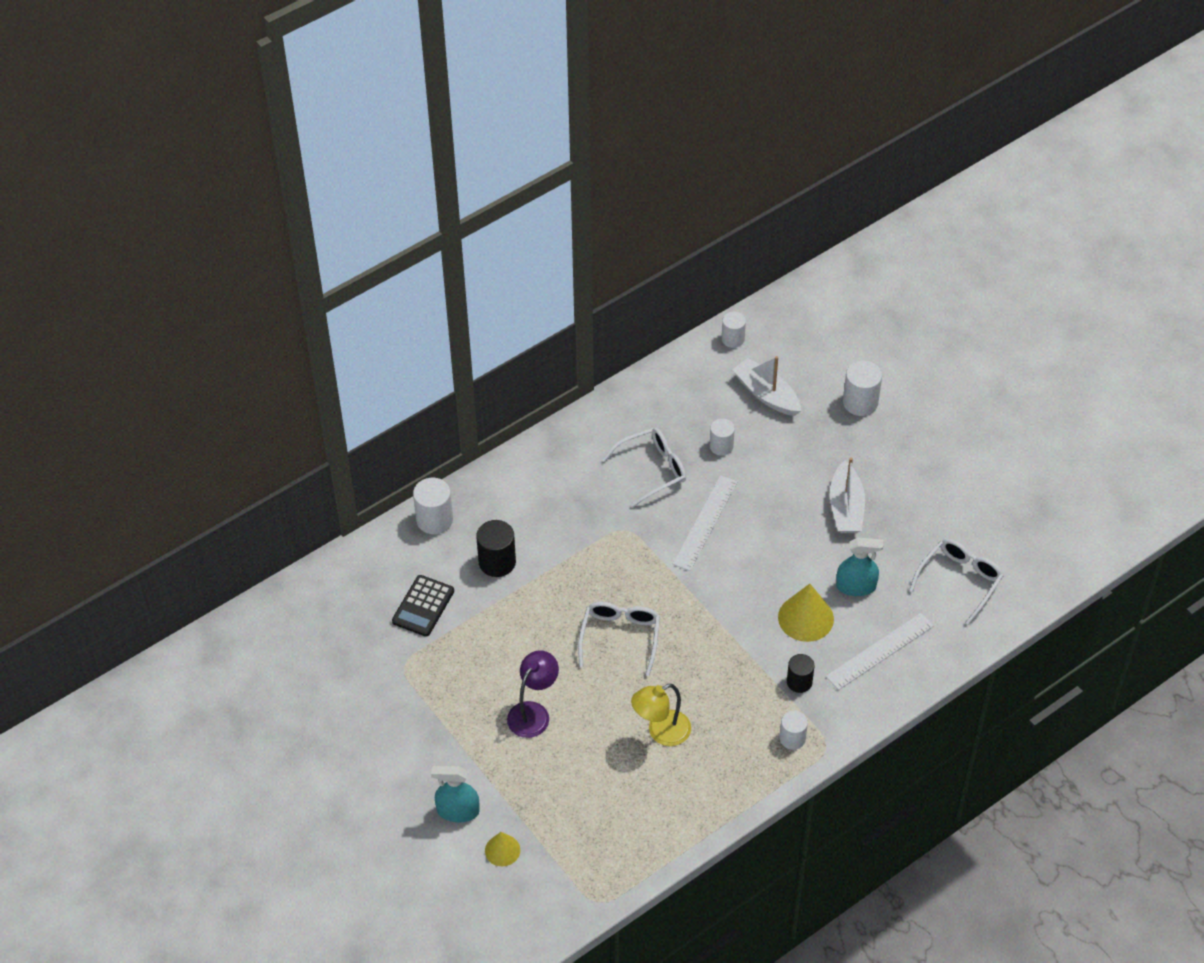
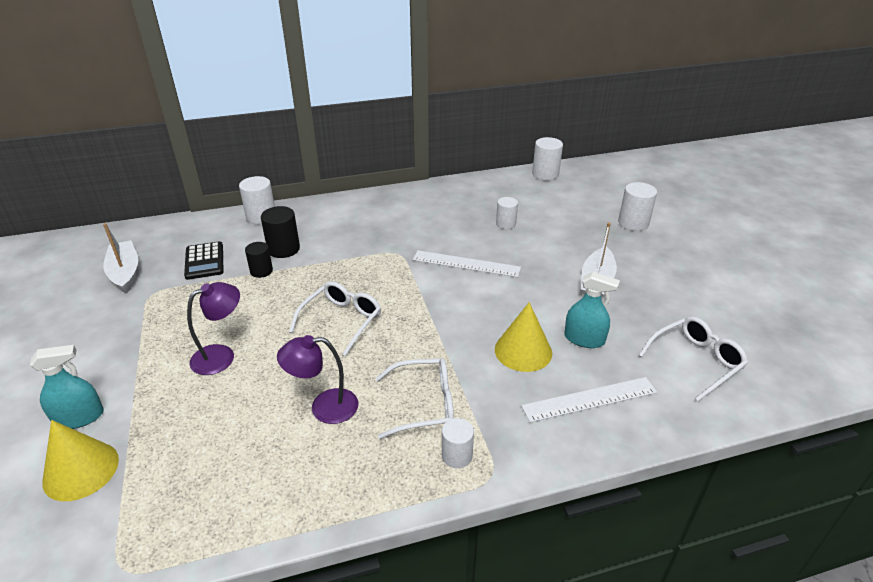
camera: 20 degrees right, 15 degrees down
black calculator [392,575,454,637] -> black calculator turned 60 degrees counterclockwise [184,241,224,280]
turquoise spray bottle [431,766,479,822] -> turquoise spray bottle turned 135 degrees clockwise [30,345,104,429]
yellow cone [485,832,520,866] -> yellow cone [42,420,119,501], size x1.68
white glasses [602,428,686,507] -> white glasses moved to [375,358,454,439]
yellow lamp [631,684,691,746] -> purple lamp [277,335,359,424]
white ruler [673,475,738,571] -> white ruler turned 60 degrees clockwise [413,250,521,277]
white cylinder [722,311,746,348] -> white cylinder [532,137,563,181], size x1.50
white boat [732,356,801,416] -> white boat moved to [103,223,138,294]
black cylinder [787,654,815,693] -> black cylinder moved to [245,242,273,278]

